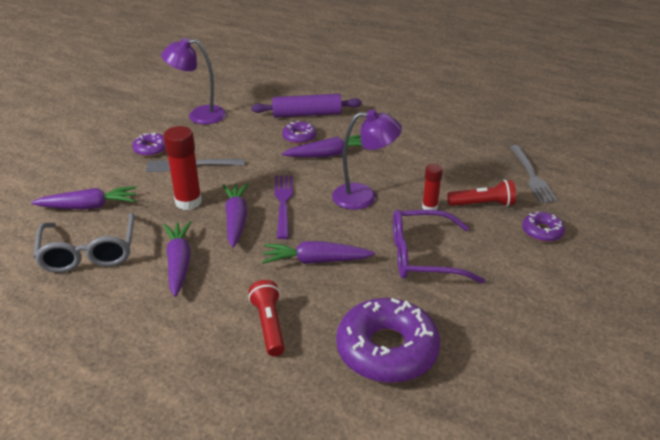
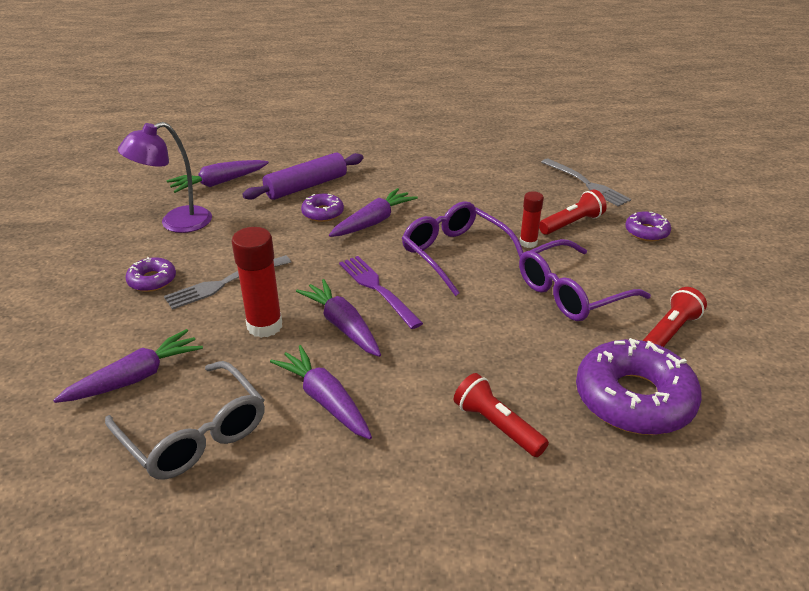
camera: 30 degrees left, 0 degrees up
purple carrot [262,241,375,264] -> purple carrot moved to [166,160,269,193]
purple lamp [332,109,402,210] -> purple glasses [402,201,523,296]
none -> red flashlight [643,287,707,347]

